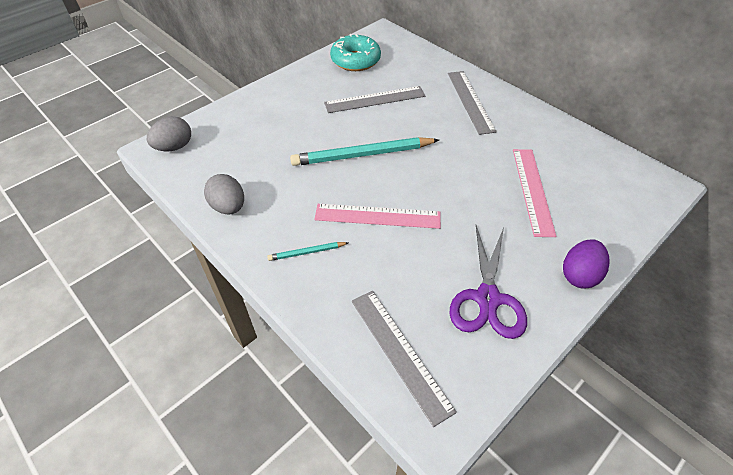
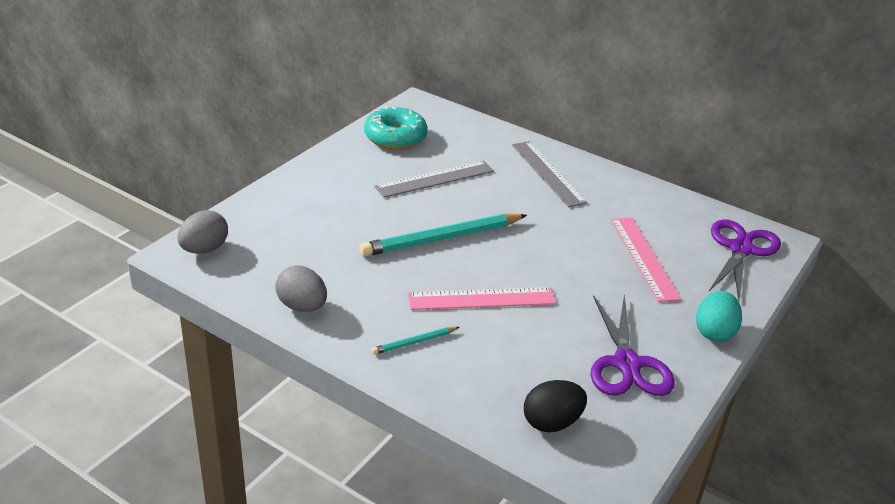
camera: 15 degrees left, 15 degrees down
grey ruler [352,291,457,427] -> black egg [524,380,587,432]
purple egg [563,239,610,289] -> turquoise egg [696,291,742,342]
none -> purple scissors [709,219,781,300]

